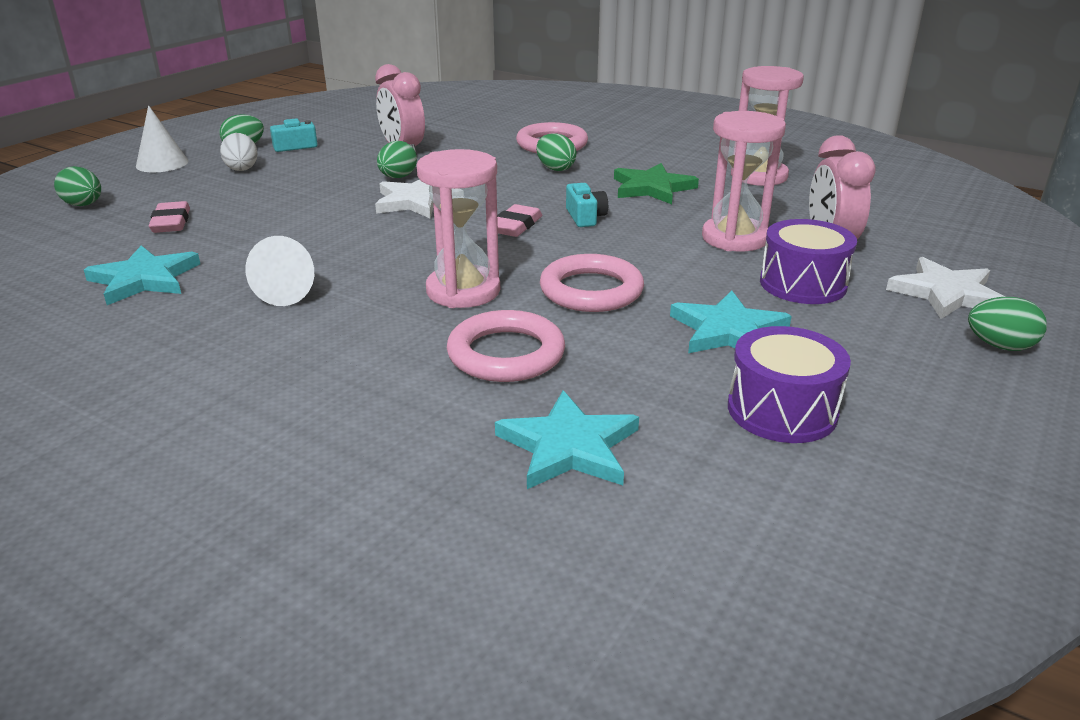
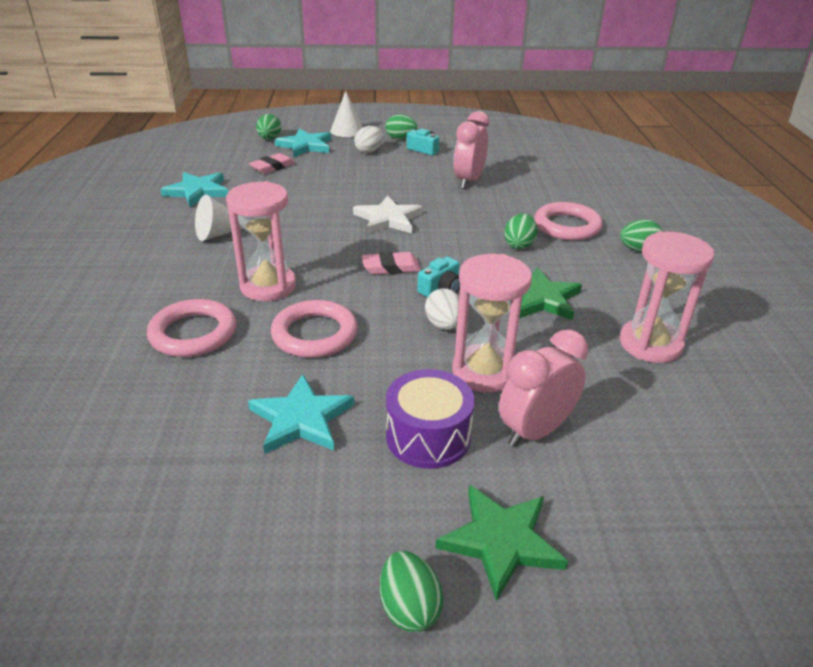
camera: 55 degrees right, 5 degrees up
green egg [377,141,417,178] -> green egg moved to [620,219,663,252]
turquoise star [495,390,639,489] -> turquoise star moved to [275,129,331,157]
purple drum [728,326,851,443] -> none
white star [886,257,1005,319] -> green star [435,485,568,601]
none -> white egg [425,288,459,330]

